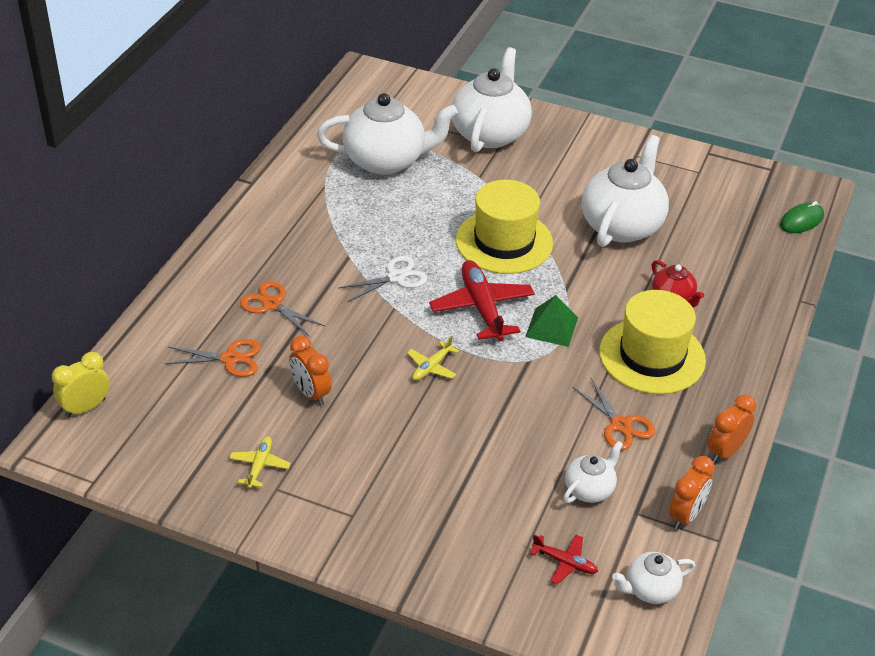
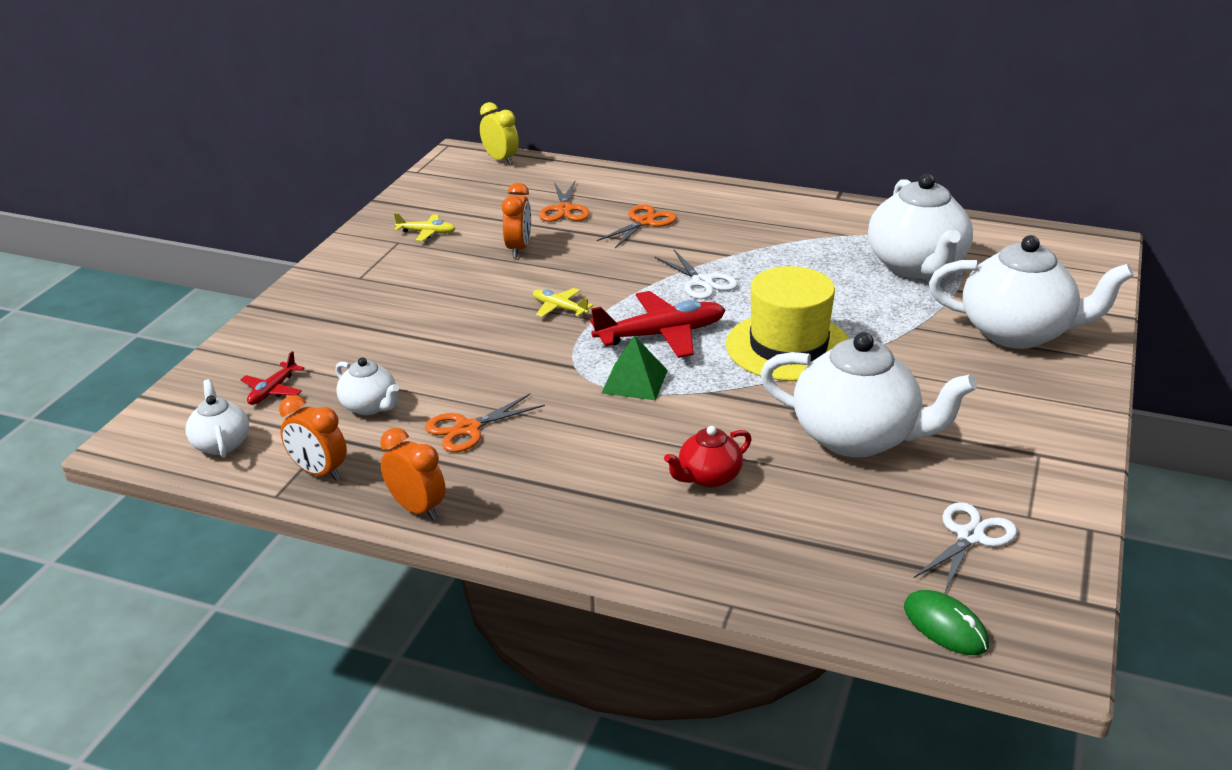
camera: 90 degrees right, 10 degrees down
orange clock [289,336,332,406] -> orange clock turned 135 degrees clockwise [502,183,531,258]
yellow hat [599,290,706,394] -> none
none -> white scissors [914,502,1017,592]

